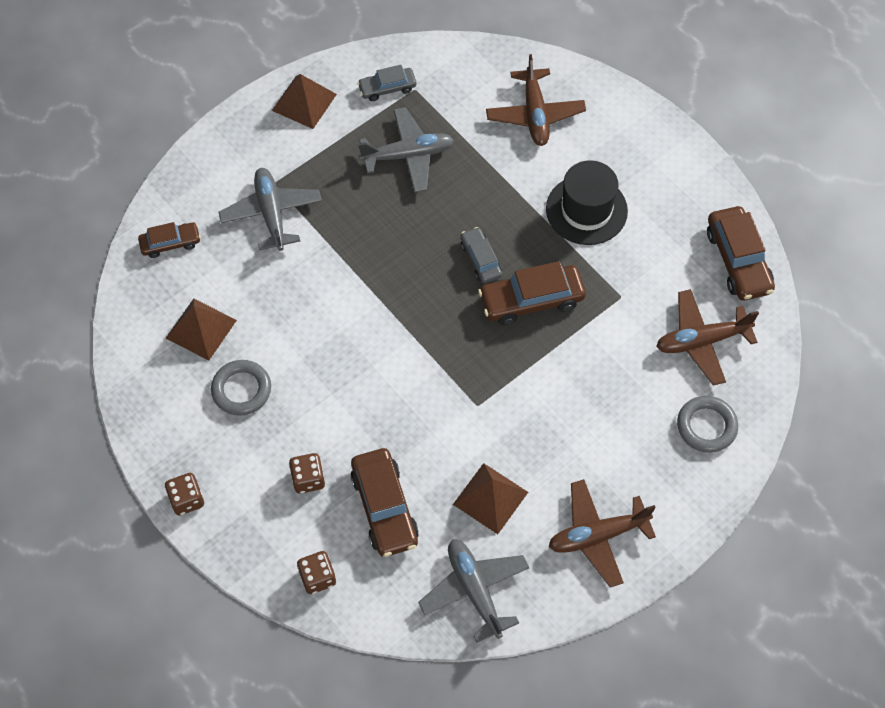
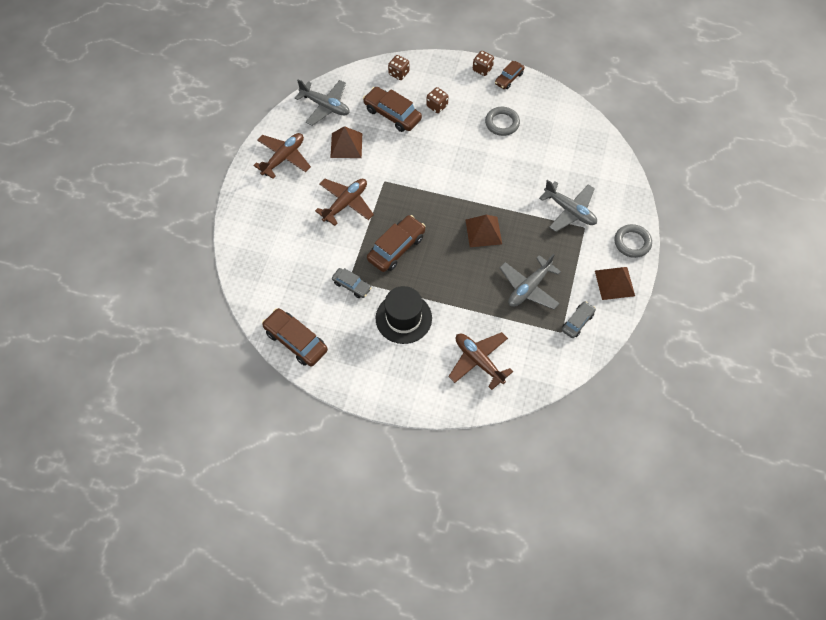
camera: 145 degrees right, 0 degrees up
brown car [138,222,201,258] -> brown car moved to [495,61,525,89]
brown pyramid [166,299,237,360] -> brown pyramid moved to [465,215,502,247]
grey car [461,227,502,283] -> grey car moved to [332,268,372,298]
brown plane [656,289,759,386] -> brown plane moved to [315,179,374,226]
grey ring [677,396,738,453] -> grey ring moved to [615,224,652,258]

